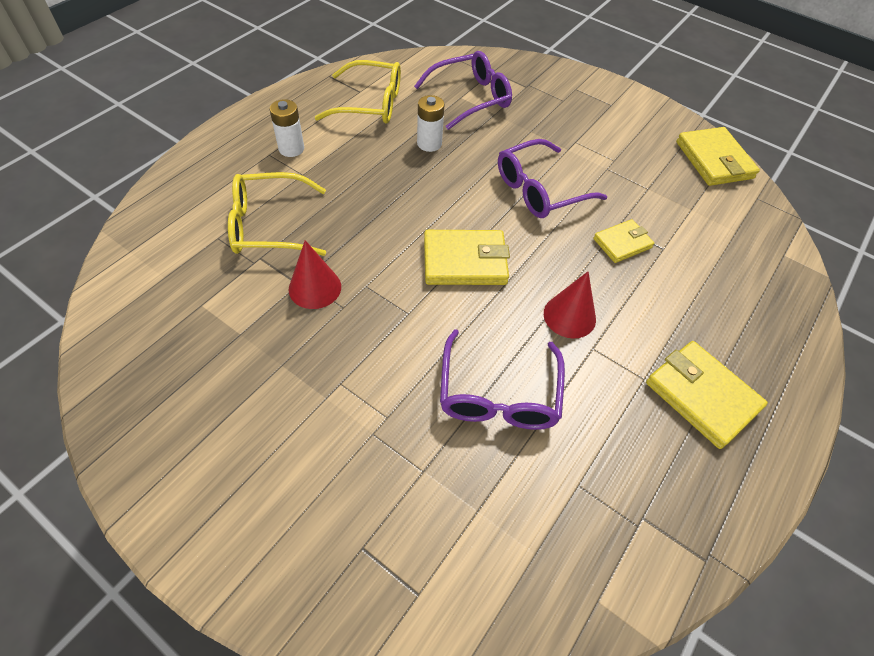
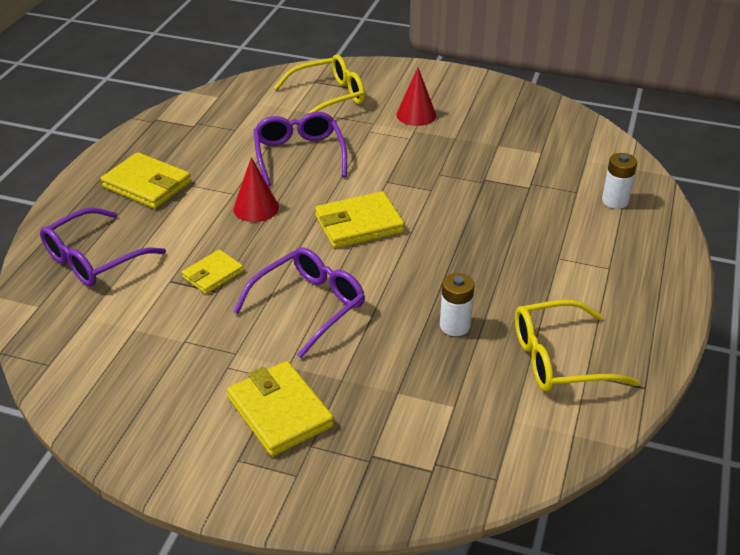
camera: 165 degrees right, 15 degrees down
yellow glasses [228,172,326,256] -> yellow glasses moved to [274,54,365,114]
white battery [270,99,304,157] -> white battery moved to [602,153,637,209]
red cone [289,240,341,309] -> red cone moved to [396,68,436,126]
purple glasses [414,51,512,130] -> purple glasses moved to [40,208,166,286]
yellow wallet [676,127,760,186] -> yellow wallet moved to [227,361,334,456]

